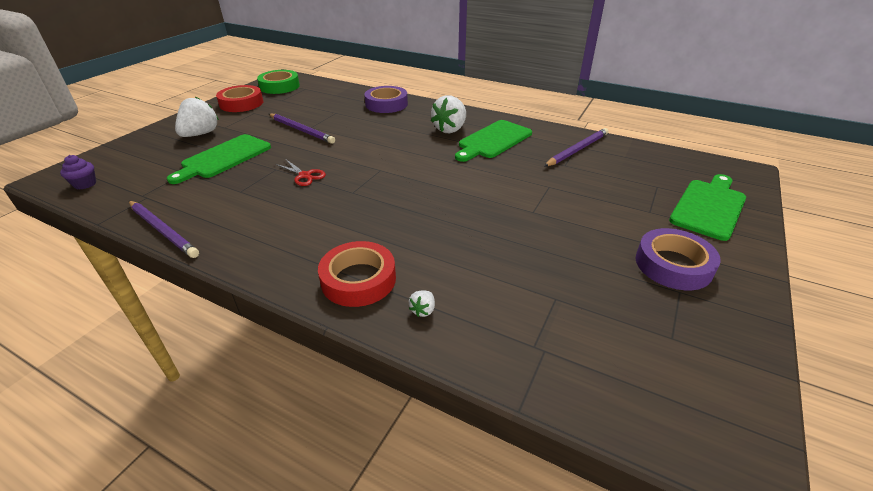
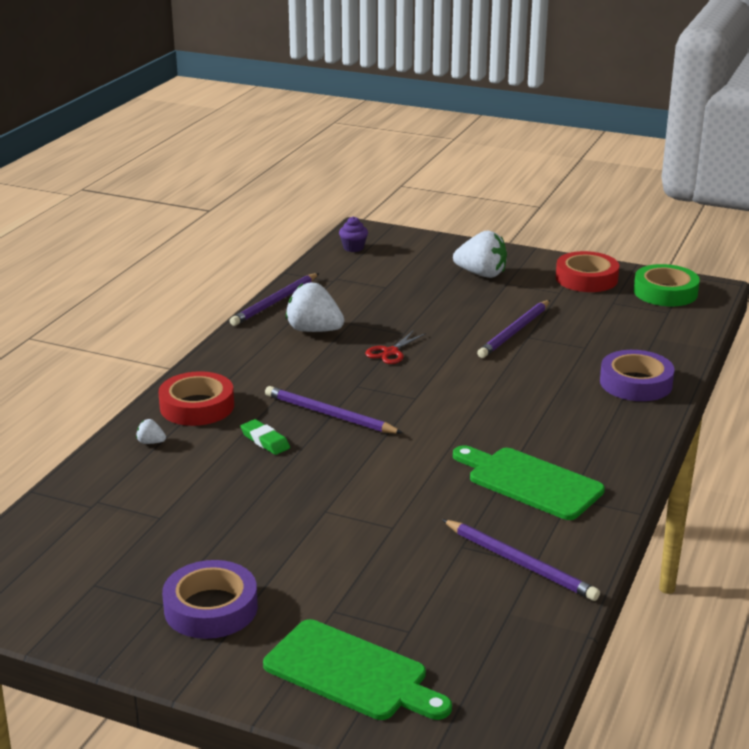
camera: 85 degrees right, 10 degrees down
green cutting board [167,134,271,184] -> none
white strawberry [431,95,466,133] -> white strawberry moved to [286,282,344,332]
none -> green eraser [240,419,290,455]
none -> purple pencil [265,386,403,434]

